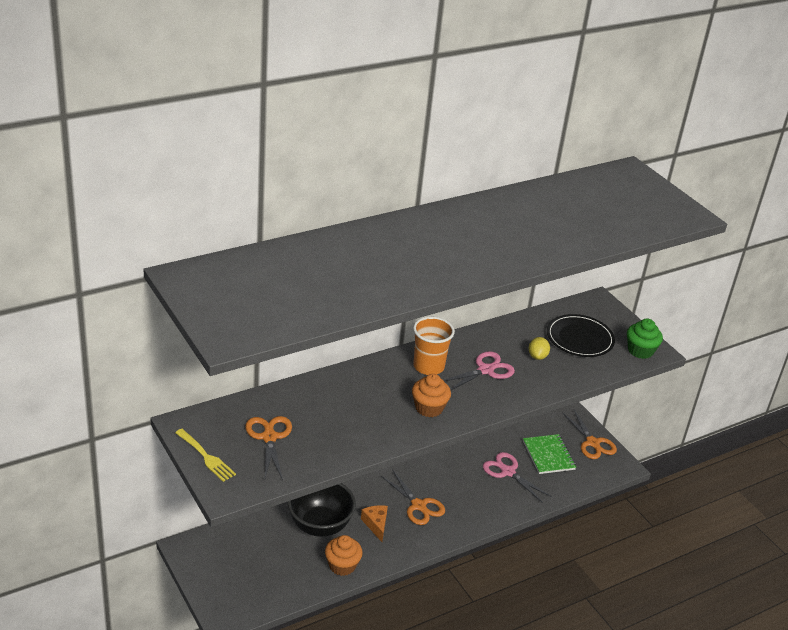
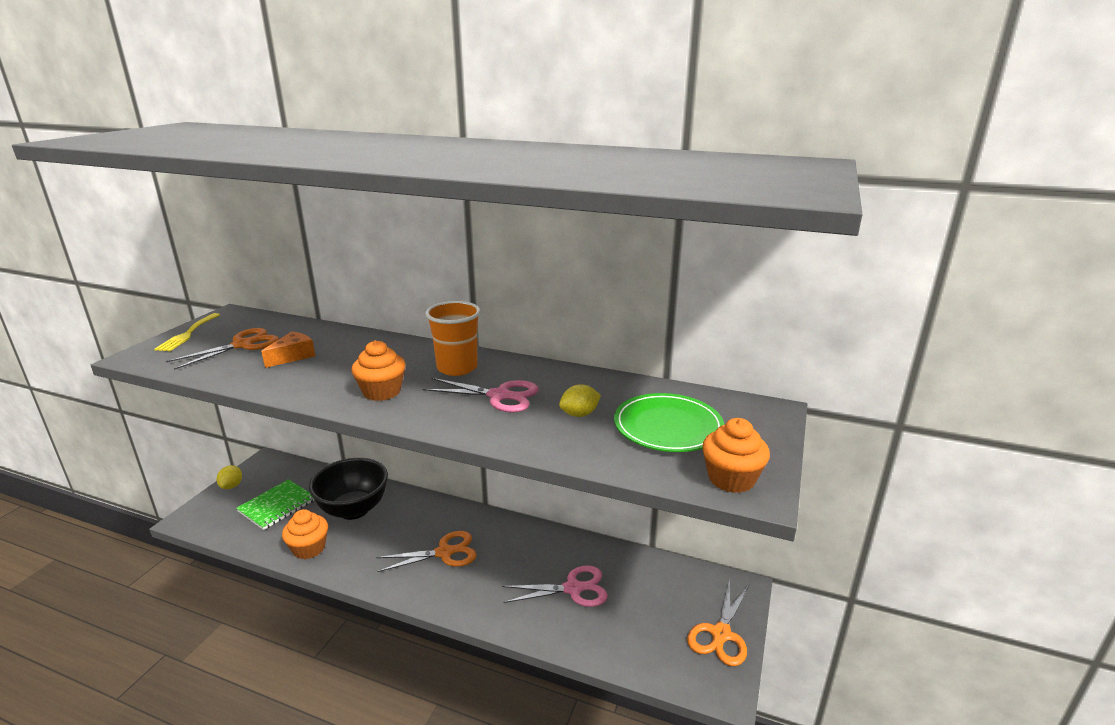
camera: 55 degrees right, 10 degrees down
orange cheese [361,505,388,542] -> orange cheese moved to [261,331,315,368]
orange scissors [381,469,445,525] -> orange scissors turned 120 degrees counterclockwise [376,531,477,572]
pink scissors [483,452,552,503] -> pink scissors turned 75 degrees clockwise [502,565,608,607]
green notebook [523,434,576,474] -> green notebook moved to [236,479,314,530]
black plate [547,314,615,357] -> green plate [614,393,724,452]
green cupcake [627,319,663,359] -> orange cupcake [702,418,770,493]
none -> yellow lemon [217,465,242,489]

